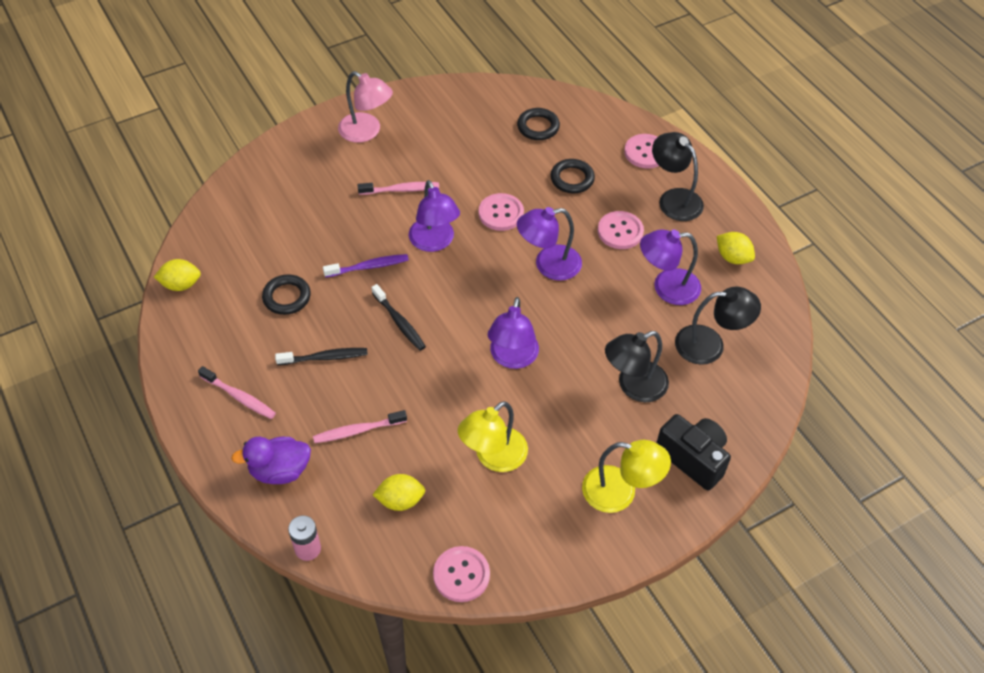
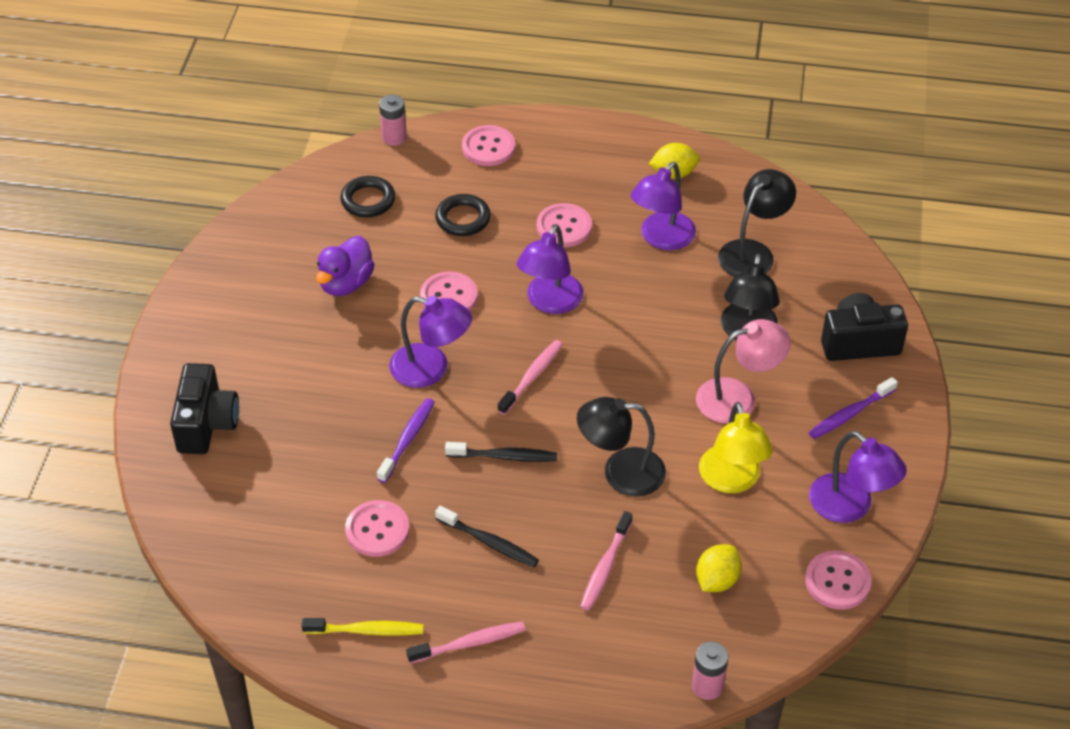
camera: 50 degrees left, 5 degrees down
yellow lemon [154,259,201,291] -> none
purple duck [231,437,311,484] -> purple duck moved to [316,236,375,296]
black ring [262,274,311,315] -> pink button [345,500,409,557]
black toothbrush [275,348,368,365] -> black toothbrush turned 90 degrees clockwise [435,506,539,567]
pink lamp [338,71,393,143] -> pink lamp moved to [696,319,791,424]
pink toothbrush [358,182,439,195] -> pink toothbrush moved to [498,340,563,415]
purple lamp [488,297,539,369] -> purple lamp moved to [809,431,907,523]
yellow lamp [582,440,671,513] -> purple toothbrush [809,377,898,439]
black lamp [652,132,704,221] -> black lamp moved to [577,397,666,497]
none -> black camera [170,363,239,454]
none -> yellow toothbrush [301,618,424,636]
none -> pink battery [379,95,407,146]

